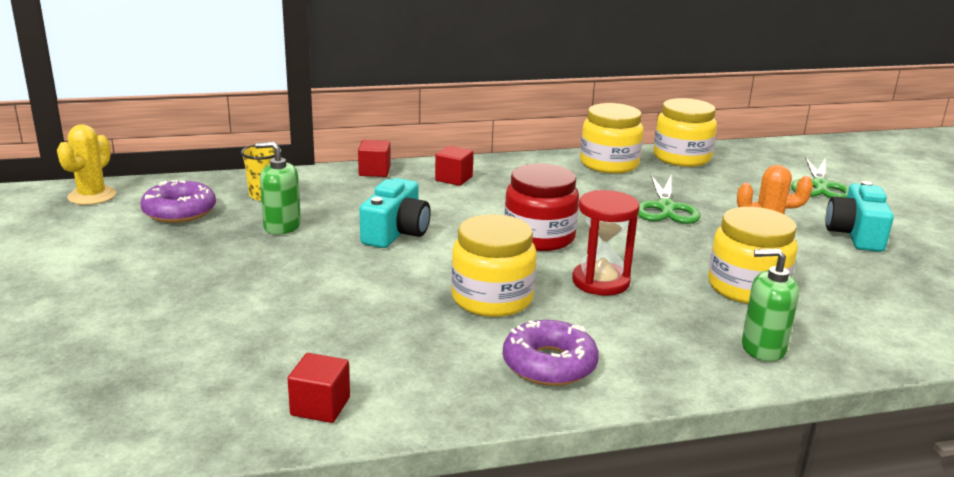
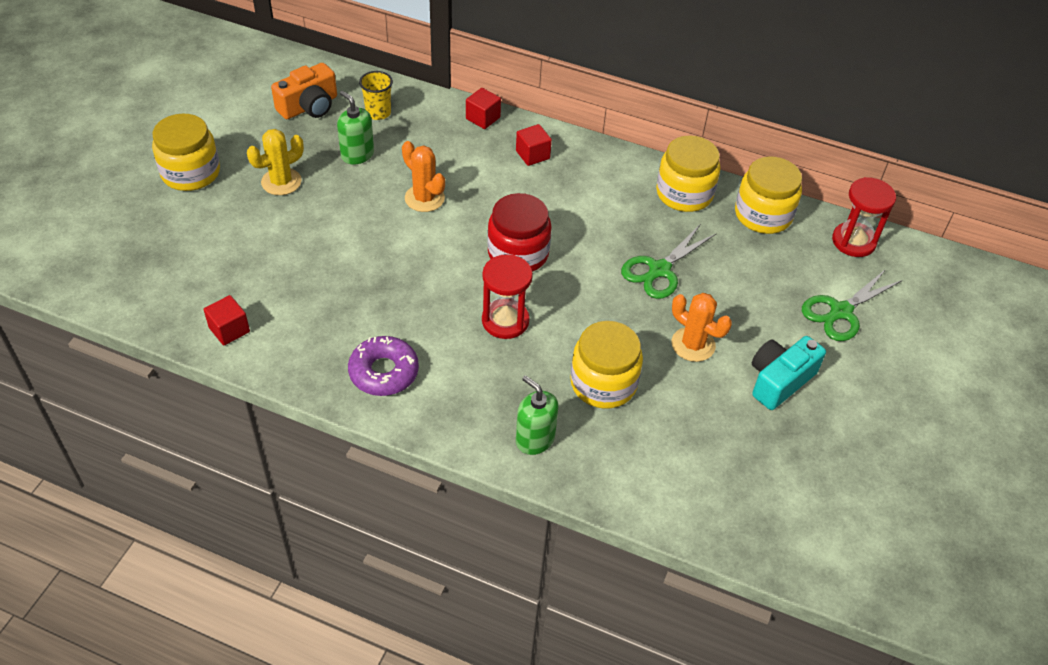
camera: 35 degrees right, 25 degrees up
yellow cactus [57,124,116,205] -> yellow cactus moved to [247,129,304,195]
purple donut [141,180,216,223] -> orange camera [271,63,337,119]
turquoise camera [360,178,431,248] -> orange cactus [402,141,445,212]
yellow jar [451,214,537,317] -> yellow jar moved to [152,114,220,191]
none -> red hourglass [832,177,896,257]

